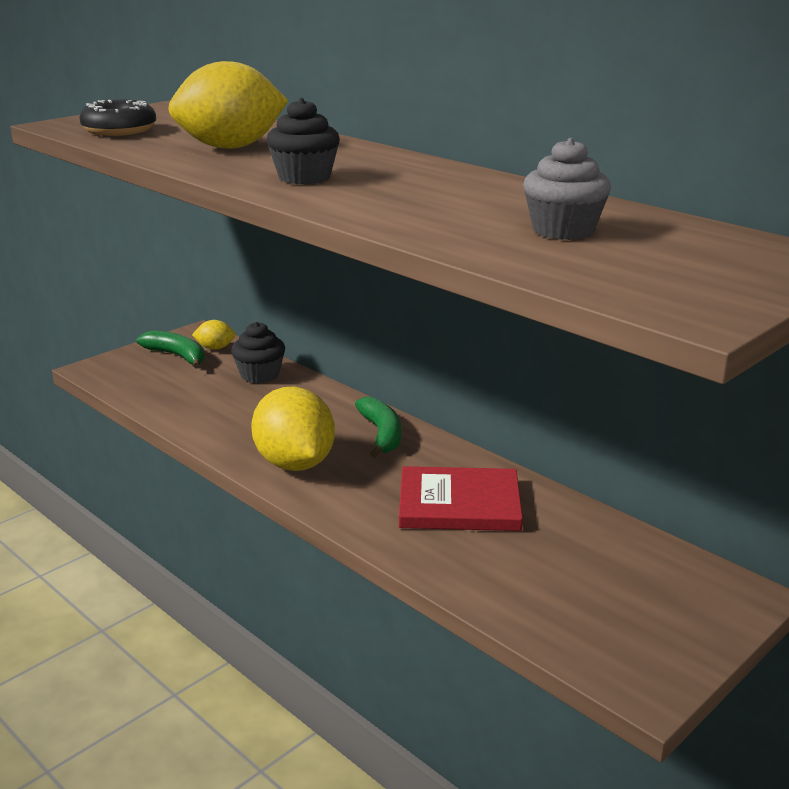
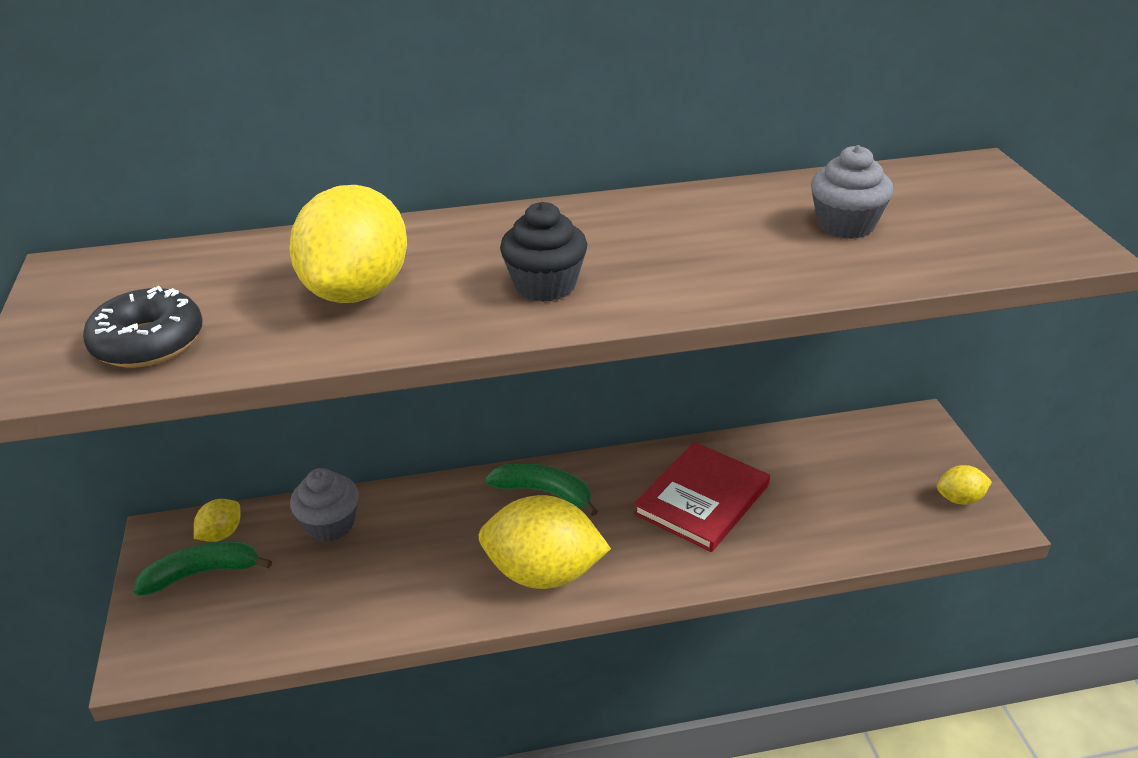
camera: 55 degrees left, 10 degrees up
black cupcake [231,322,285,383] -> grey cupcake [290,468,359,542]
none -> yellow lemon [937,465,992,505]

